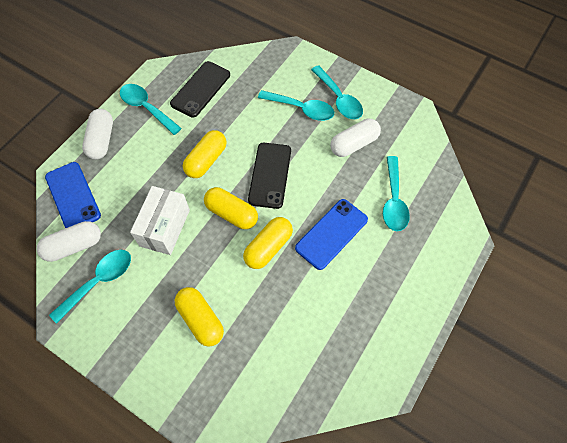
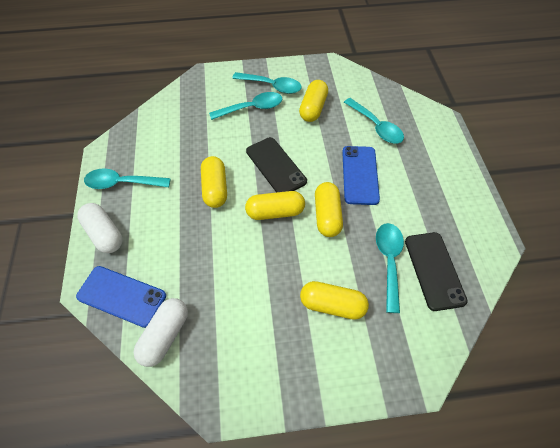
camera: 40 degrees left, 5 degrees down
turquoise spoon [49,250,131,324] -> turquoise spoon moved to [376,223,404,313]
white box [130,186,190,255] -> none
black phone [170,61,230,118] -> black phone moved to [405,232,468,311]
white capsule [330,119,381,157] -> yellow capsule [299,80,328,122]

